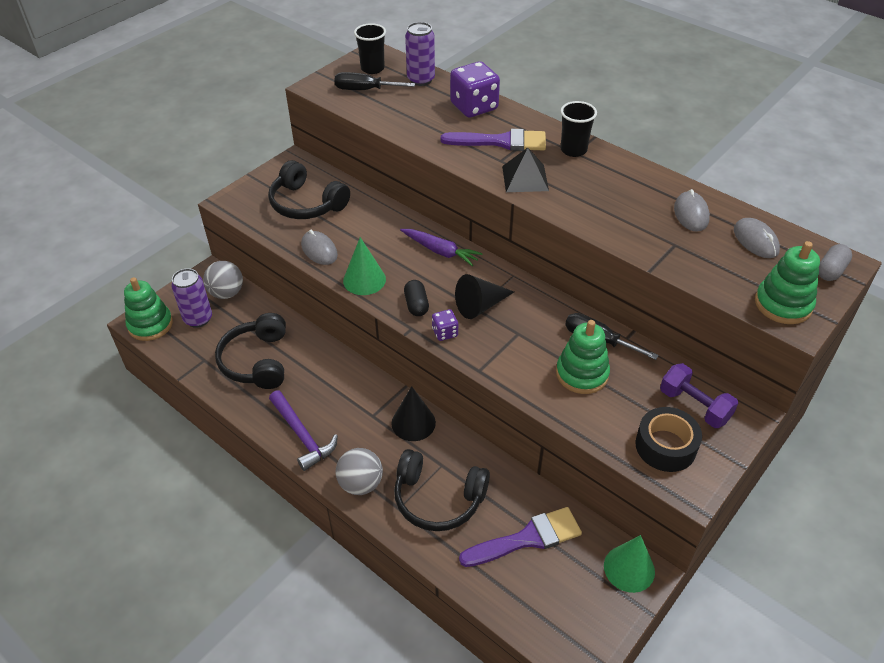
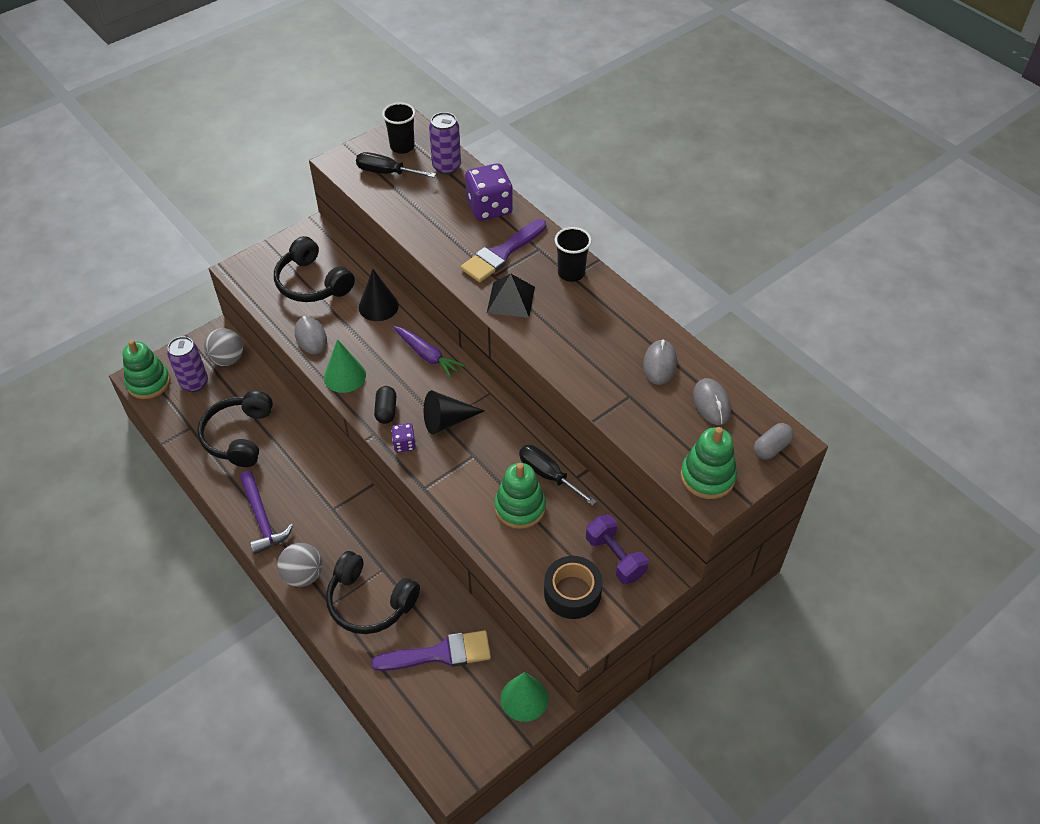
camera: 10 degrees right, 5 degrees up
black cone [391,386,436,441] -> black cone moved to [359,269,399,321]
purple brush [441,129,546,151] -> purple brush turned 120 degrees clockwise [461,219,546,282]

